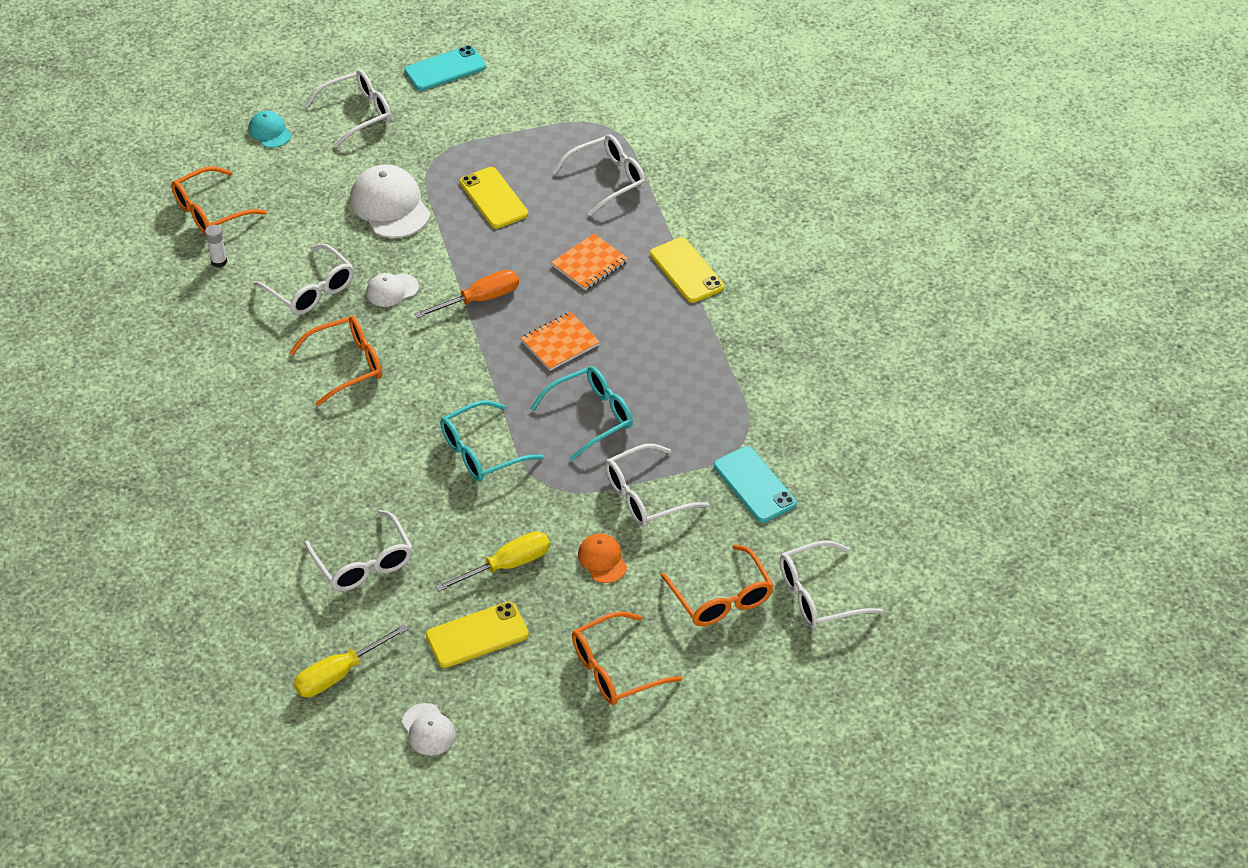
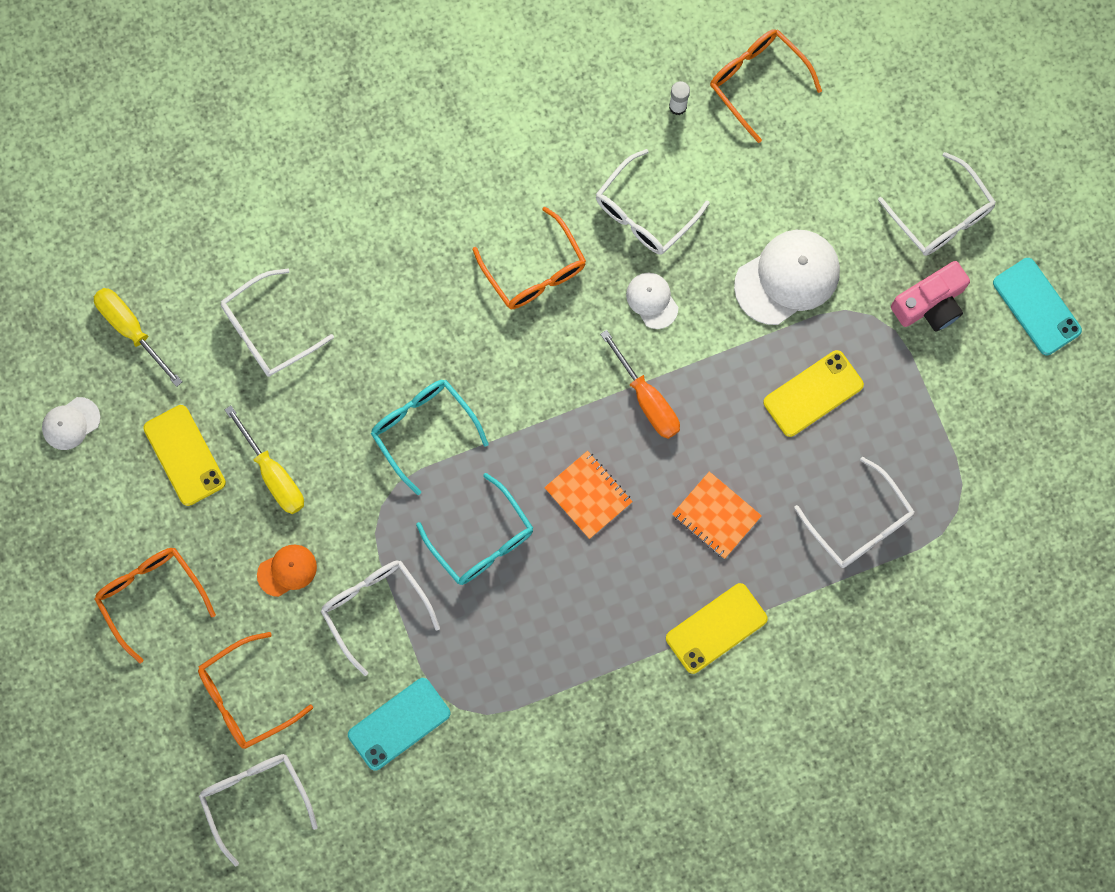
camera: 85 degrees right, 30 degrees up
turquoise cap [248,111,292,148] -> none
none -> pink camera [891,261,970,332]

